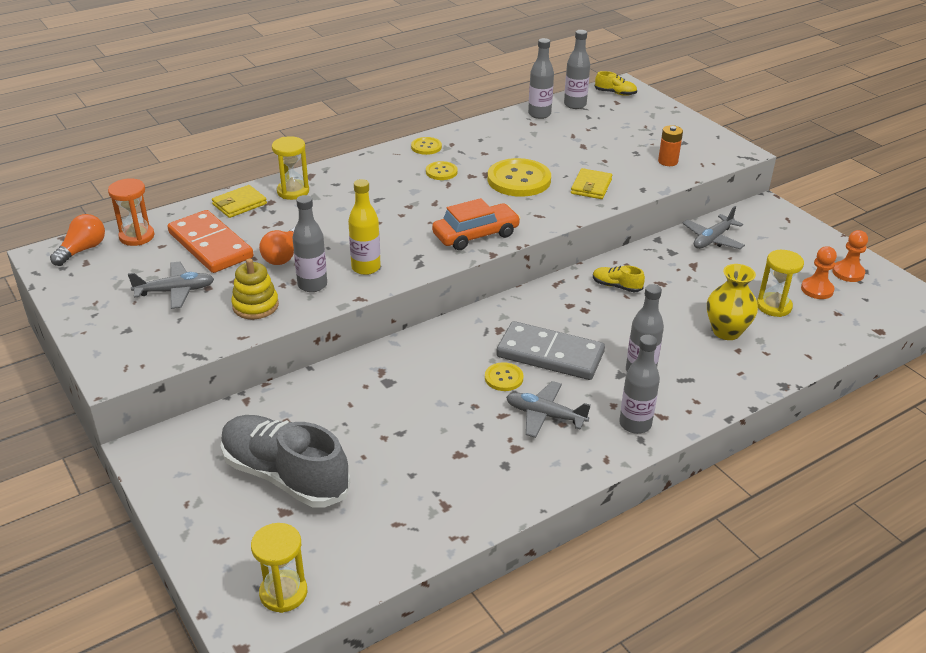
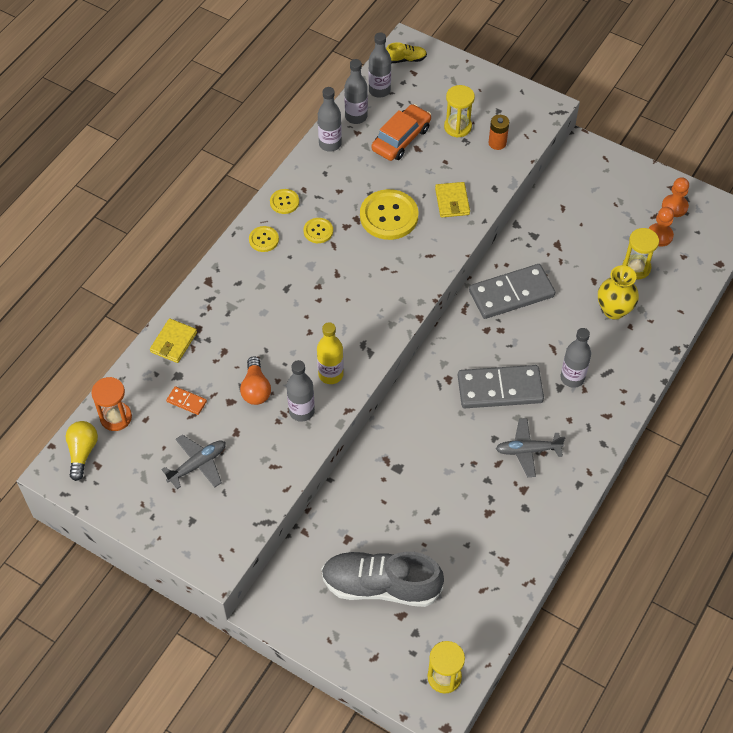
camera: 25 degrees left, 20 degrees up
orange light bulb [50,214,105,266] -> yellow light bulb [66,421,98,481]
orange domino [167,210,254,273] -> orange domino [166,386,207,415], size x0.43
yellow stacking toy [231,258,279,319] -> none
yellow hourglass [272,136,309,200] -> yellow hourglass moved to [444,85,475,138]
orange car [432,198,521,250] -> orange car moved to [371,104,431,161]
yellow button [485,362,523,391] -> yellow button moved to [249,226,279,252]
yellow shoe [593,265,645,292] -> grey domino [469,264,555,319]
grey bottle [619,335,660,434] -> grey bottle moved to [318,87,342,152]
grey plane [682,206,745,249] -> none

